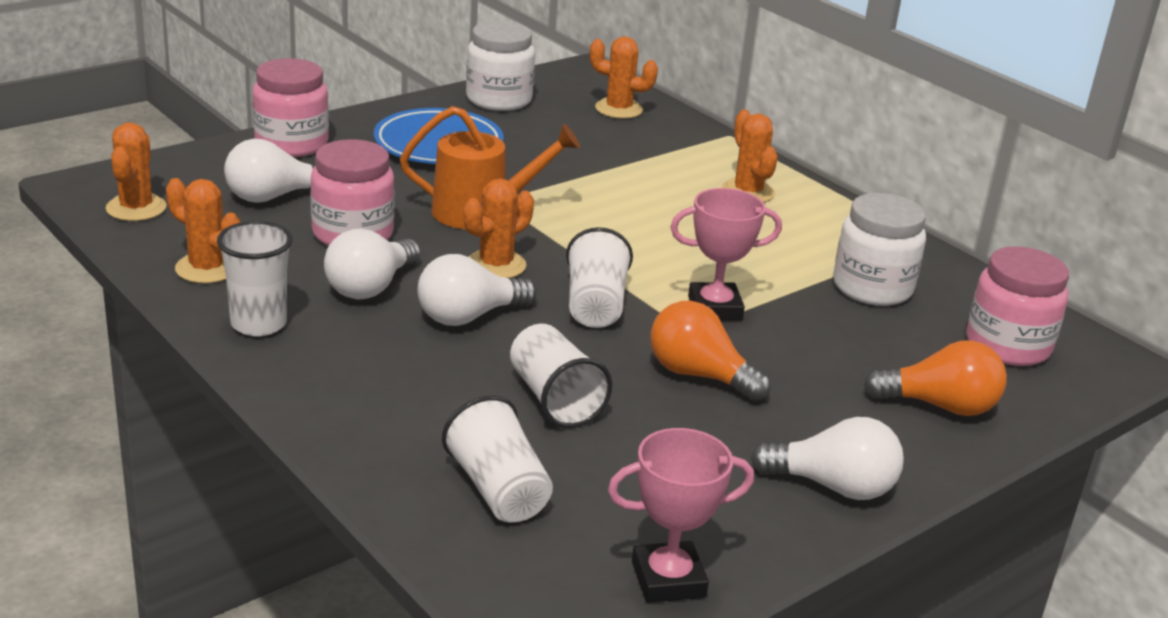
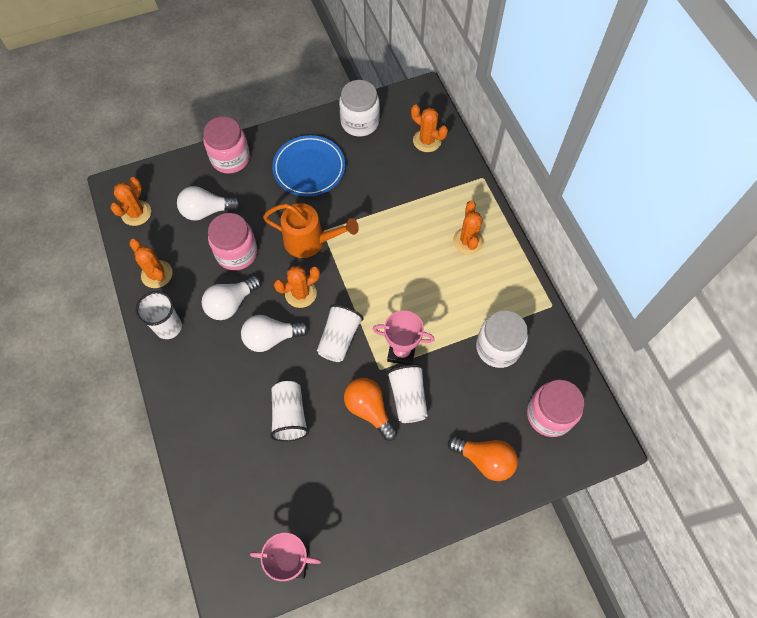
camera: 20 degrees right, 35 degrees up
white cup [442,395,553,523] -> white cup moved to [387,364,428,423]
white light bulb [750,417,904,500] -> none

